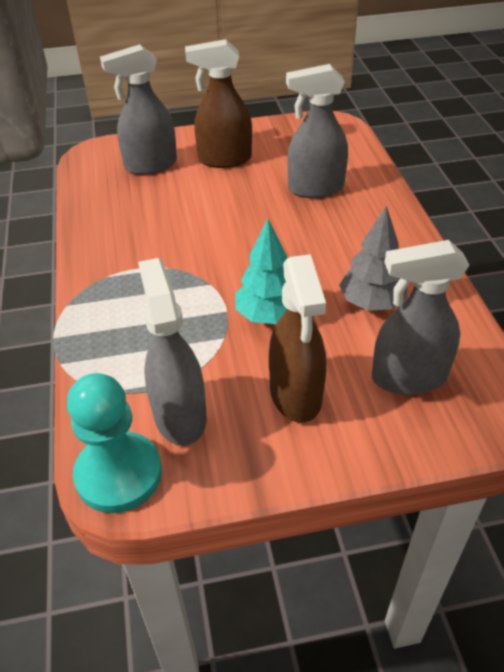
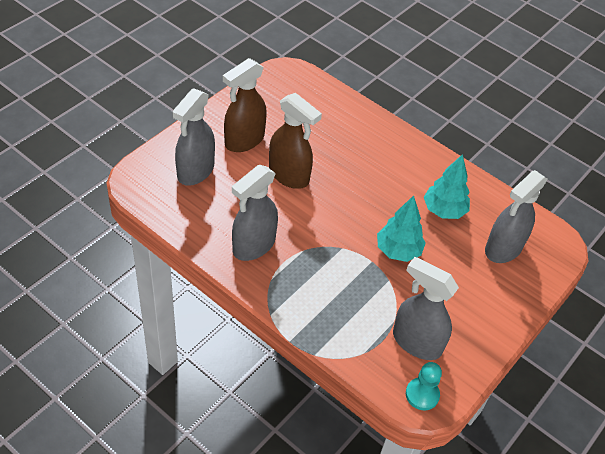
camera: 45 degrees left, 5 degrees up
turquoise pawn [67,373,162,513] -> turquoise pawn [406,362,442,411], size x0.59
brown spray bottle [269,254,326,423] -> brown spray bottle moved to [269,93,322,189]
grey spray bottle [286,64,348,198] -> grey spray bottle moved to [232,165,278,261]
grey tree [339,206,408,311] -> turquoise tree [424,154,470,219]

